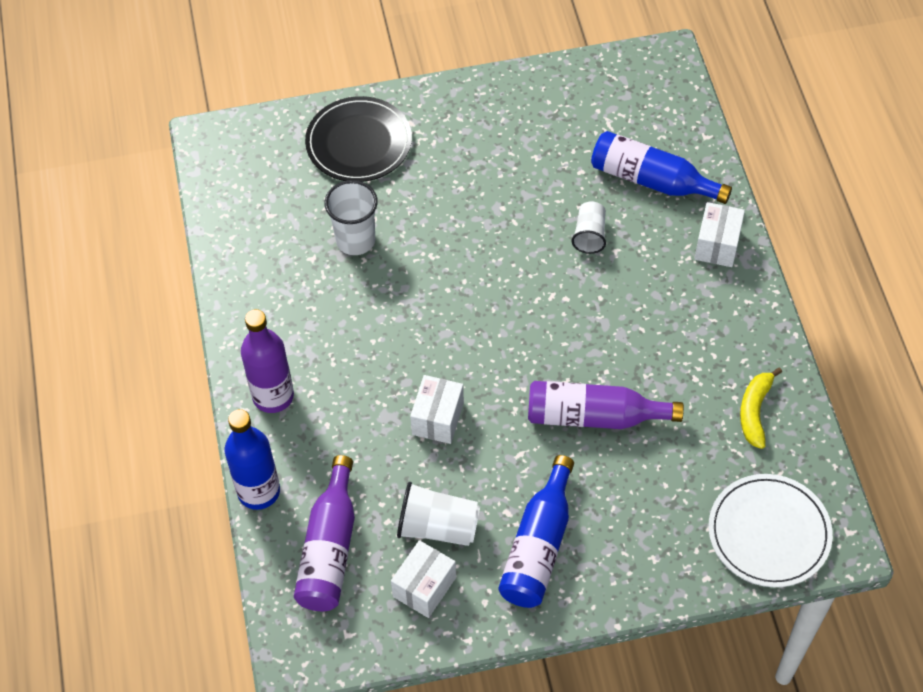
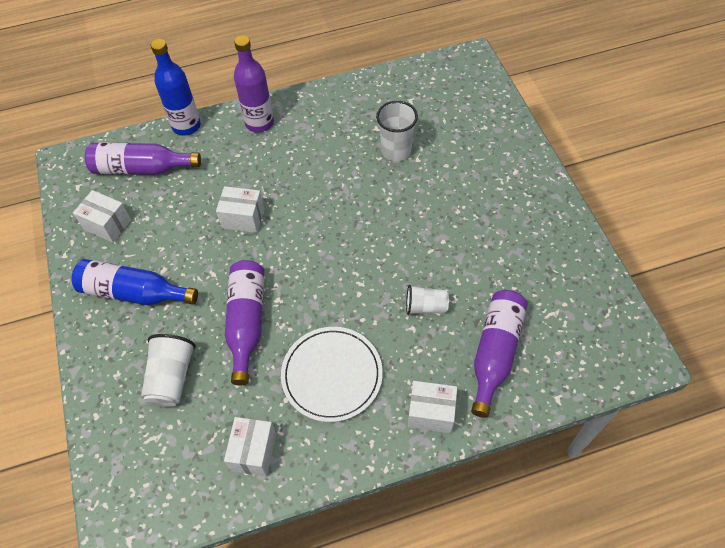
camera: 85 degrees right, 0 degrees up
black plate [305,96,412,182] -> none
white cup [397,482,480,546] -> white cup moved to [141,334,196,407]
blue bottle [591,131,732,204] -> purple bottle [471,290,528,418]
white plate [708,474,833,587] -> white plate moved to [281,327,383,422]
yellow banana [740,367,782,449] -> white box [224,417,276,476]

